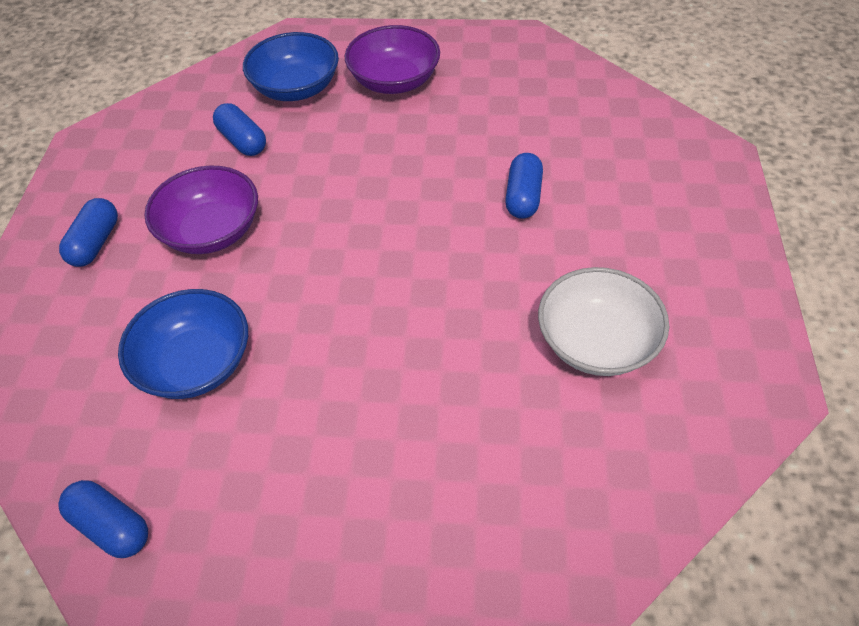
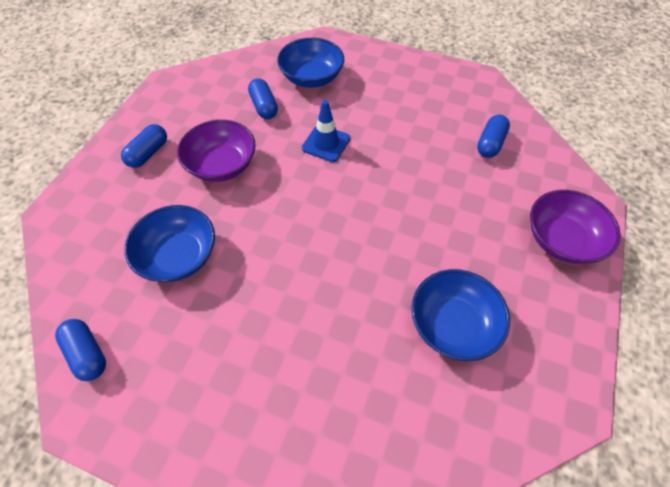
camera: 15 degrees right, 5 degrees up
purple bowl [345,25,440,94] -> purple bowl moved to [530,190,621,264]
blue capsule [505,153,543,219] -> blue capsule moved to [477,115,510,158]
white bowl [538,267,669,376] -> blue bowl [412,269,510,361]
none -> blue traffic cone [302,100,350,162]

